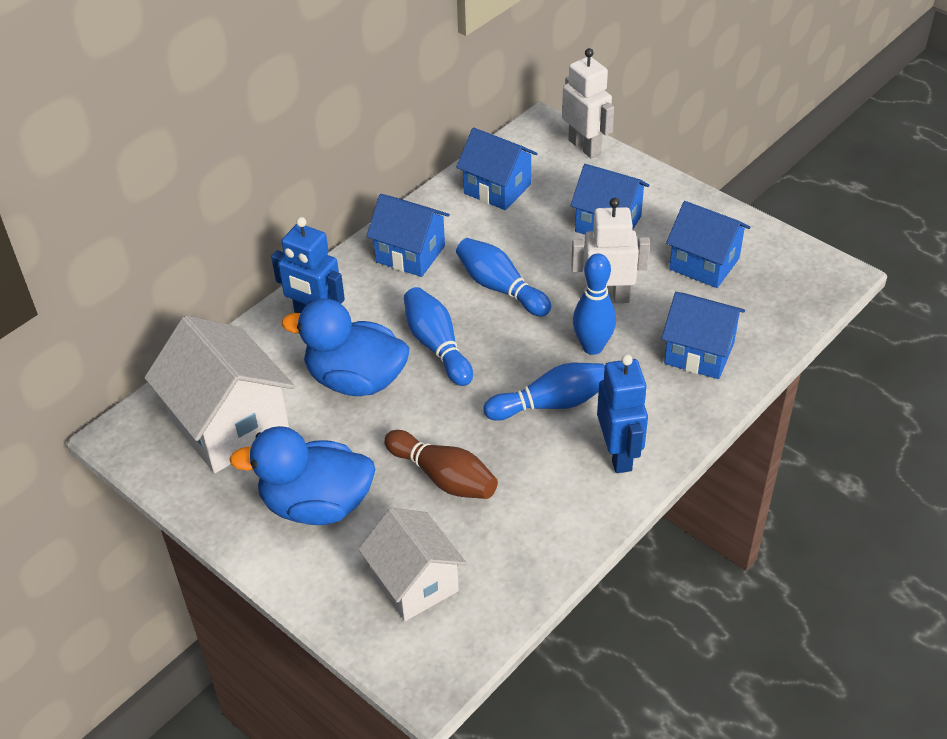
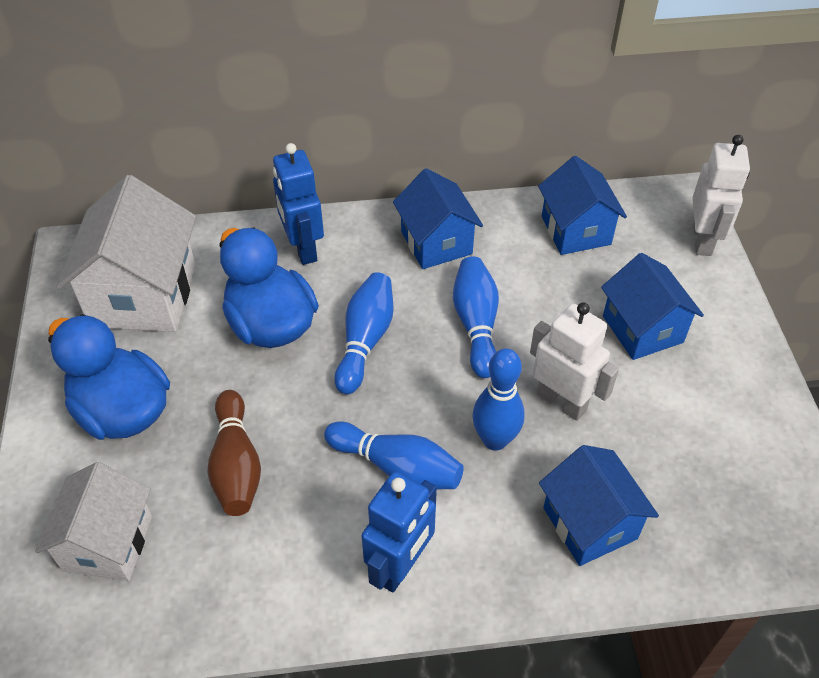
camera: 40 degrees right, 5 degrees up
blue house [666,201,751,288] -> none

